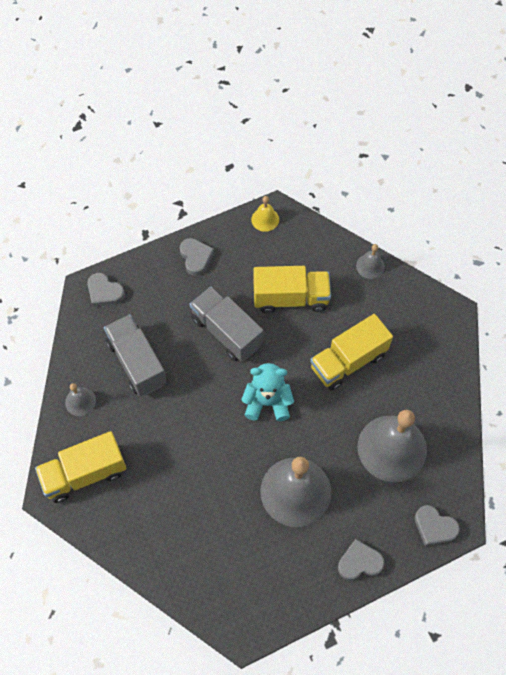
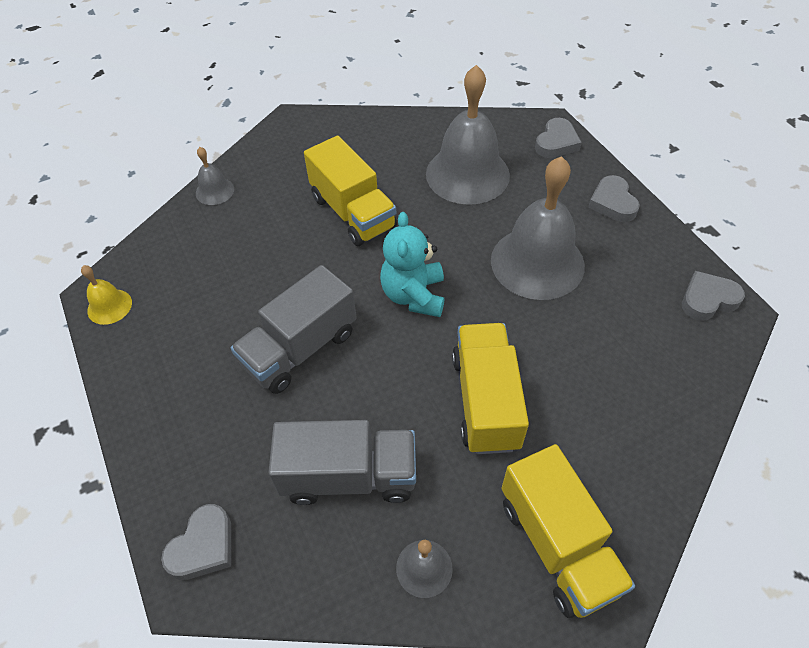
camera: 90 degrees left, 10 degrees down
grey truck [104,314,167,396] -> grey truck turned 150 degrees counterclockwise [268,420,416,505]
grey heart [180,238,214,276] -> grey heart moved to [682,271,745,321]
yellow truck [254,266,331,313] -> yellow truck moved to [452,323,529,454]

